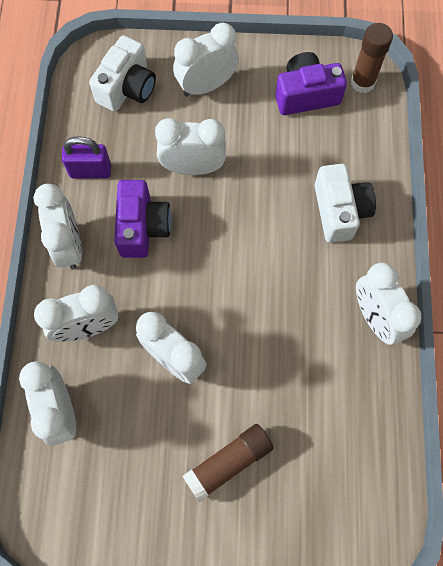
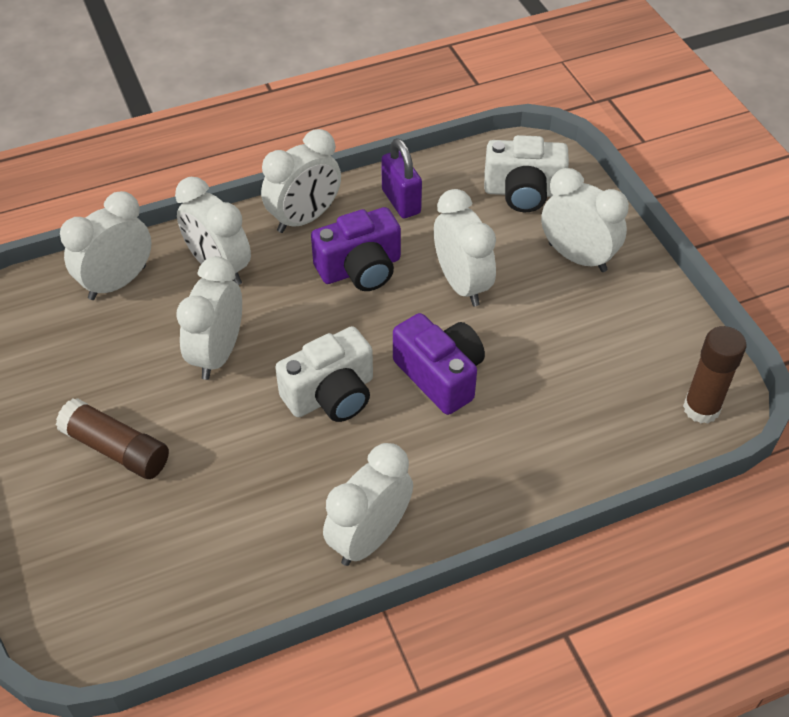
camera: 65 degrees right, 20 degrees down
purple camera [275,52,347,115] -> purple camera moved to [393,313,485,415]
white camera [314,164,376,243] -> white camera moved to [275,326,373,422]

